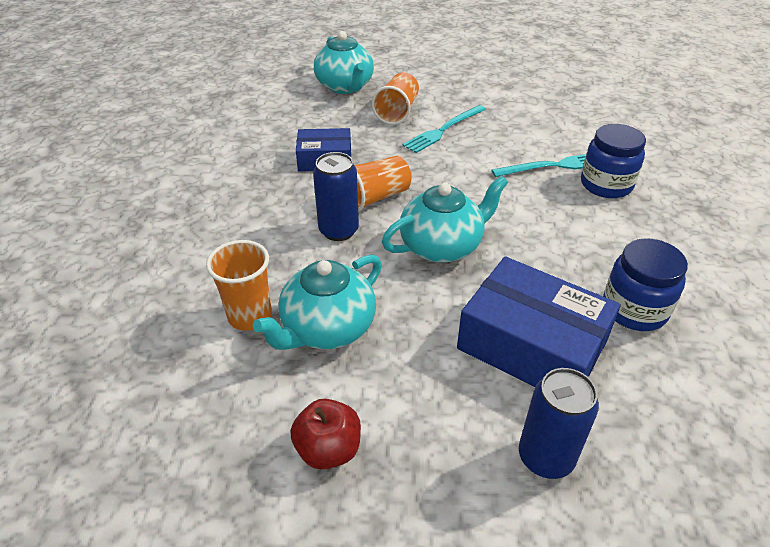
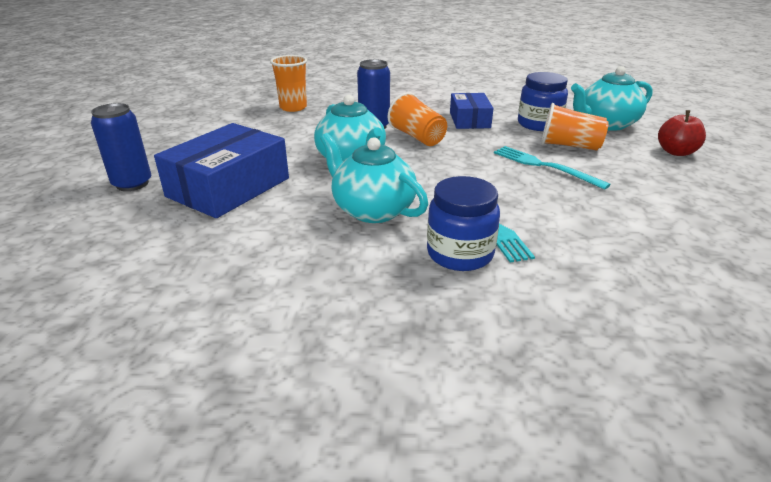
camera: 90 degrees right, 10 degrees down
turquoise teapot [253,254,382,350] -> turquoise teapot moved to [320,133,428,223]
red apple [291,399,361,470] -> red apple moved to [658,110,706,156]
blue jar [603,238,688,331] -> blue jar moved to [518,72,568,131]

